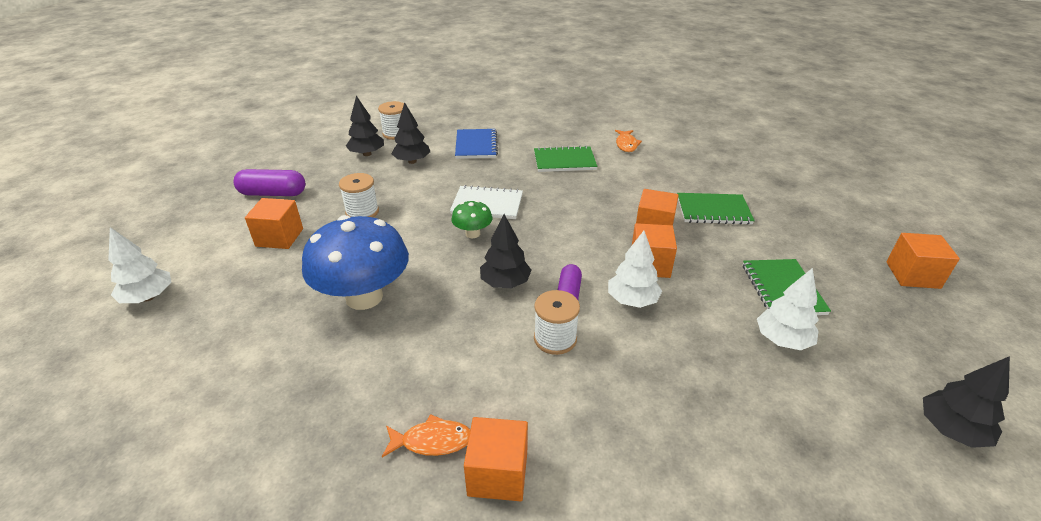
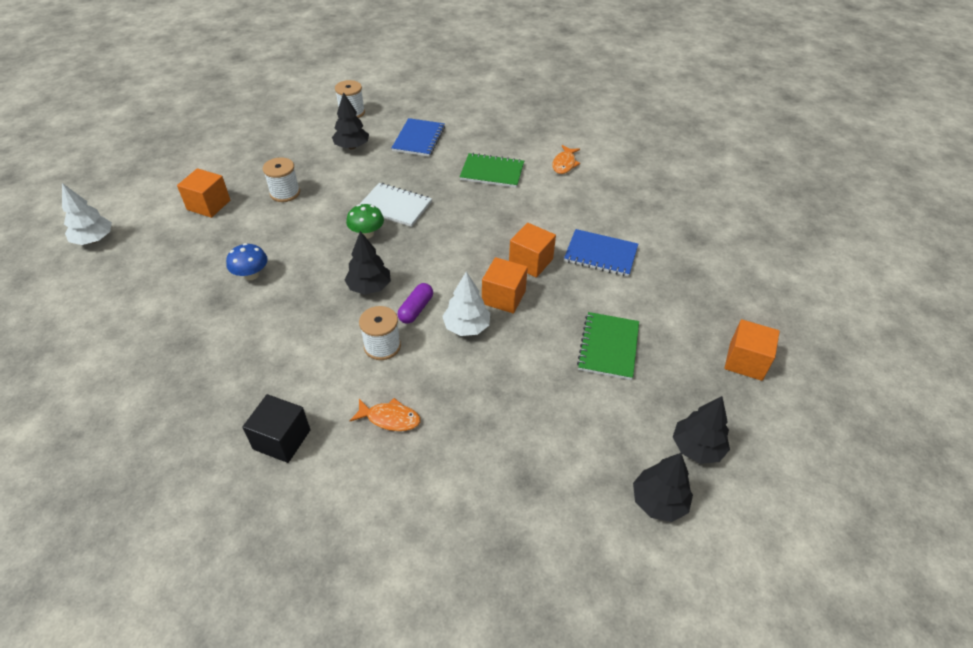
camera: 15 degrees right, 10 degrees up
purple capsule [234,169,306,196] -> none
blue mushroom [302,215,409,310] -> blue mushroom [226,243,268,280], size x0.47
black tree [346,96,384,156] -> black tree moved to [673,396,730,464]
orange fish [382,414,470,458] -> orange fish moved to [350,398,421,431]
orange cube [464,417,528,501] -> black cube [242,394,311,463]
green notebook [677,193,755,225] -> blue notebook [564,229,638,277]
white tree [757,268,819,350] -> none

